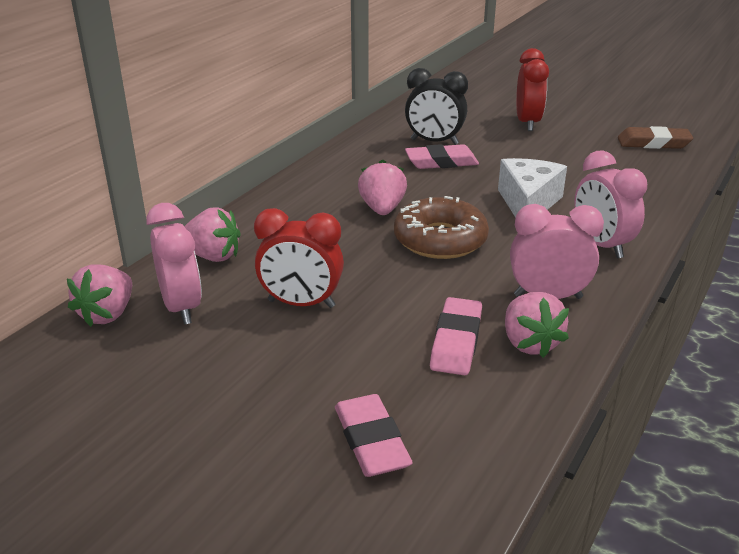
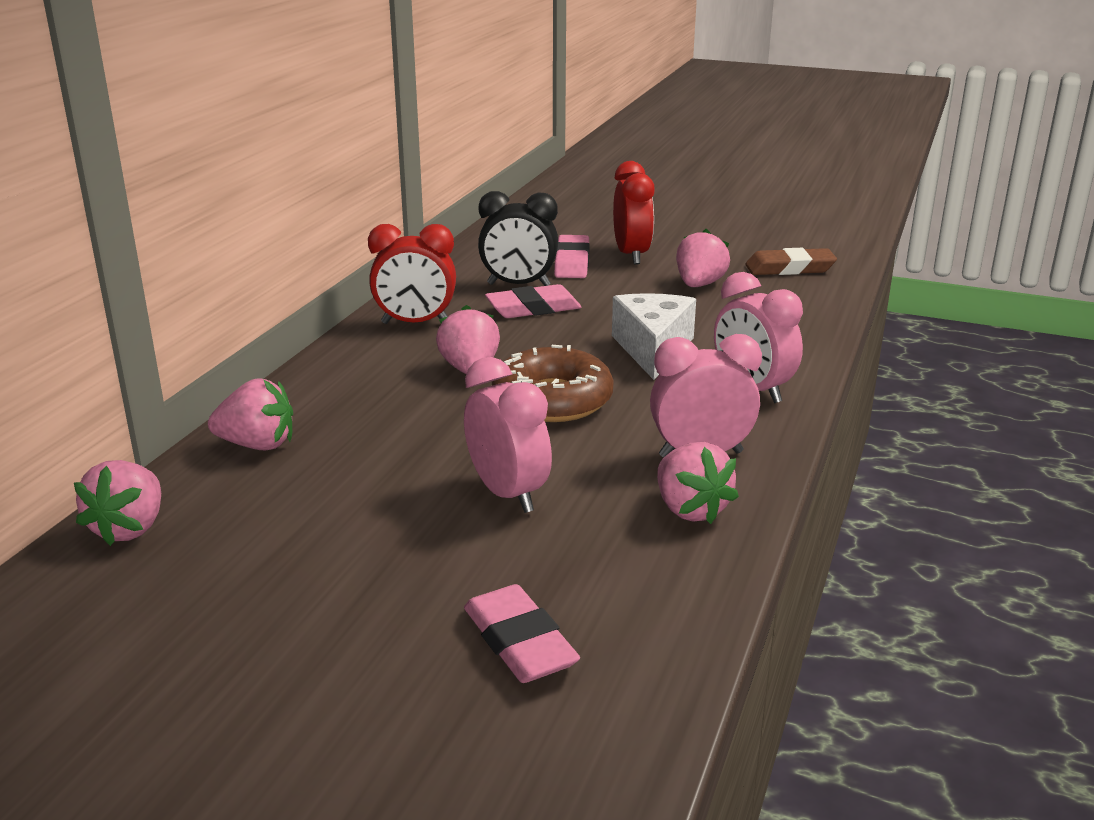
camera: 10 degrees left, 5 degrees down
pink clock [146,203,202,325] -> pink clock moved to [464,357,552,513]
red clock [254,208,344,308] -> red clock moved to [368,224,456,324]
pink eraser [430,297,482,375] -> pink eraser moved to [554,235,590,278]
none -> pink strawberry [676,229,730,287]

